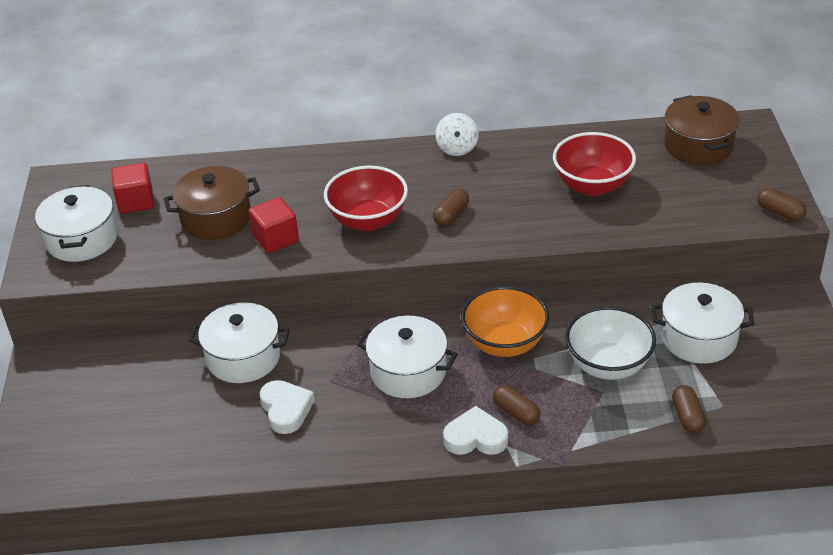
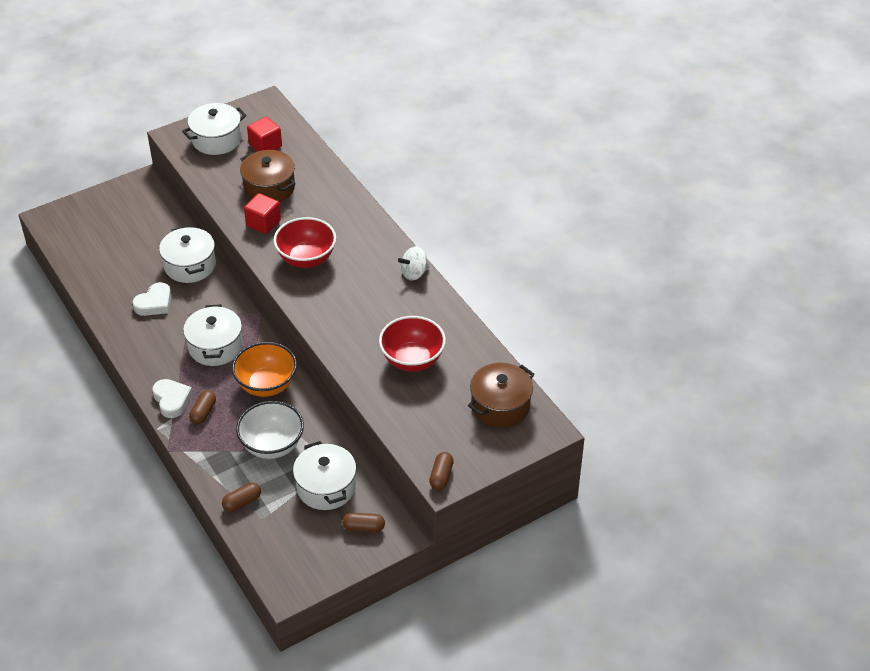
camera: 60 degrees right, 5 degrees up
brown capsule [433,188,469,226] -> brown capsule moved to [342,513,385,532]

